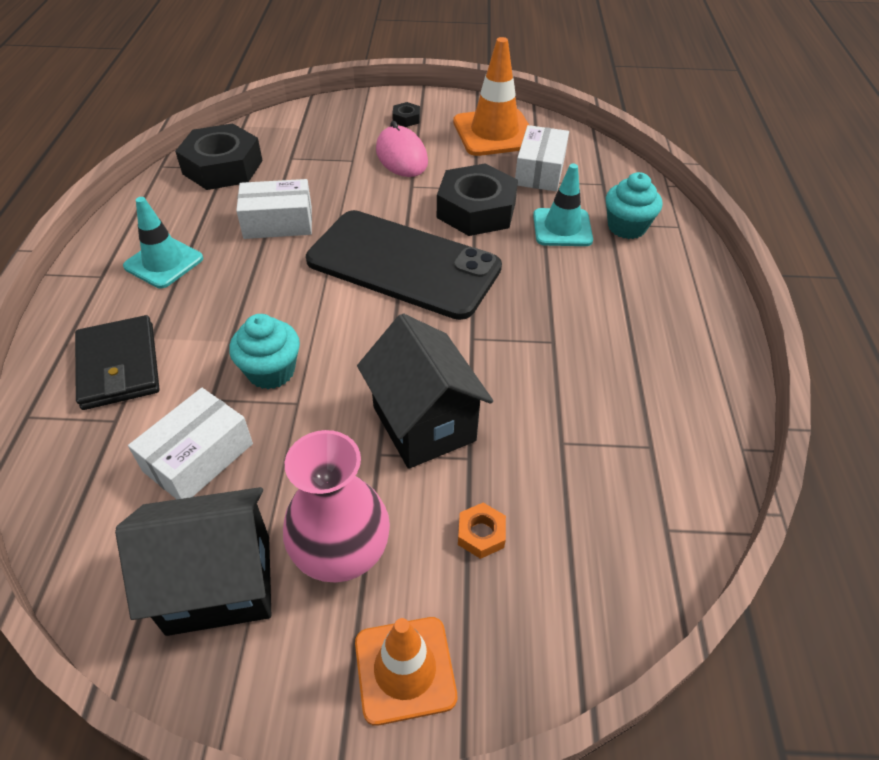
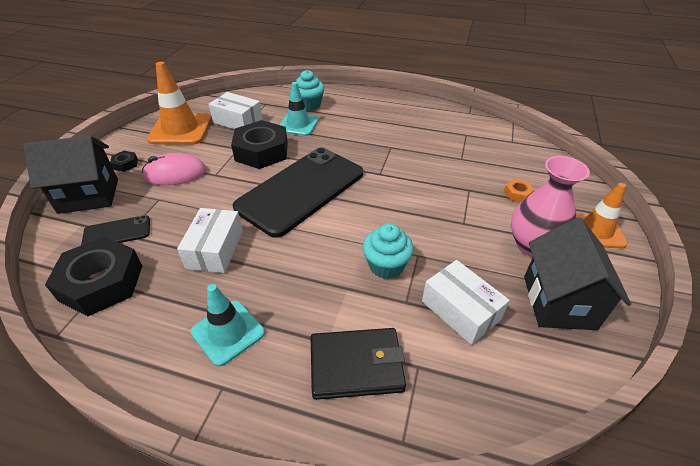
camera: 75 degrees left, 5 degrees down
black house [357,313,493,469] -> black house moved to [23,136,118,214]
none -> black phone [81,215,150,245]

